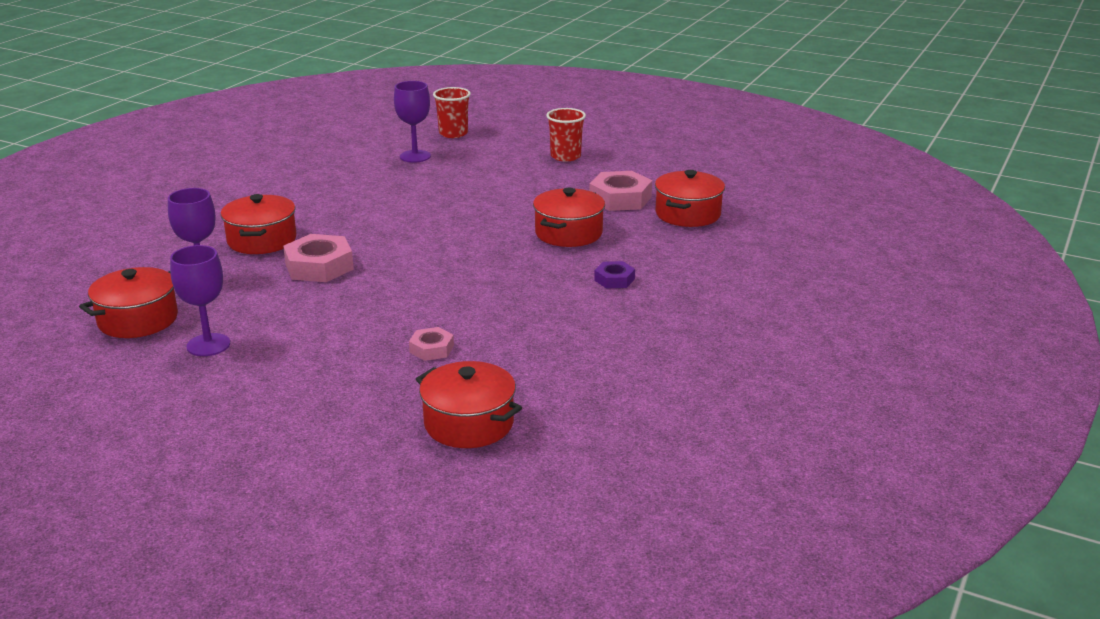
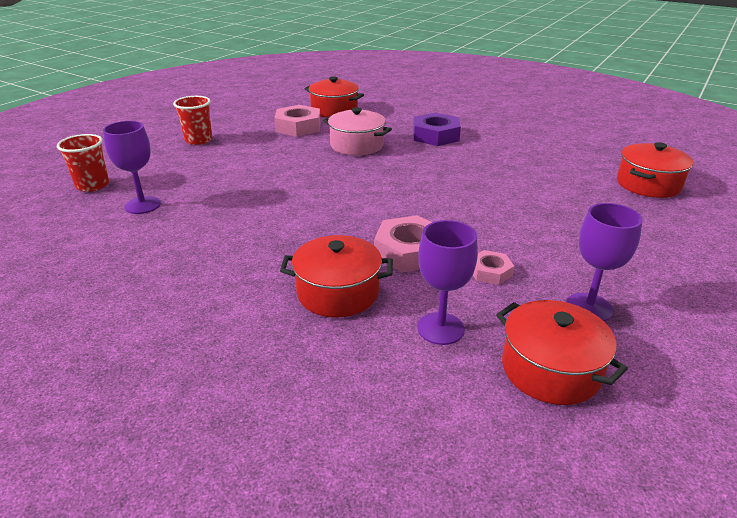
camera: 85 degrees left, 5 degrees up
pink nut [409,327,454,361] -> pink nut moved to [473,250,514,285]
red pot [533,188,605,247] -> pink pot [323,108,392,156]
purple nut [594,261,635,289] -> purple nut [413,113,461,146], size x1.79

